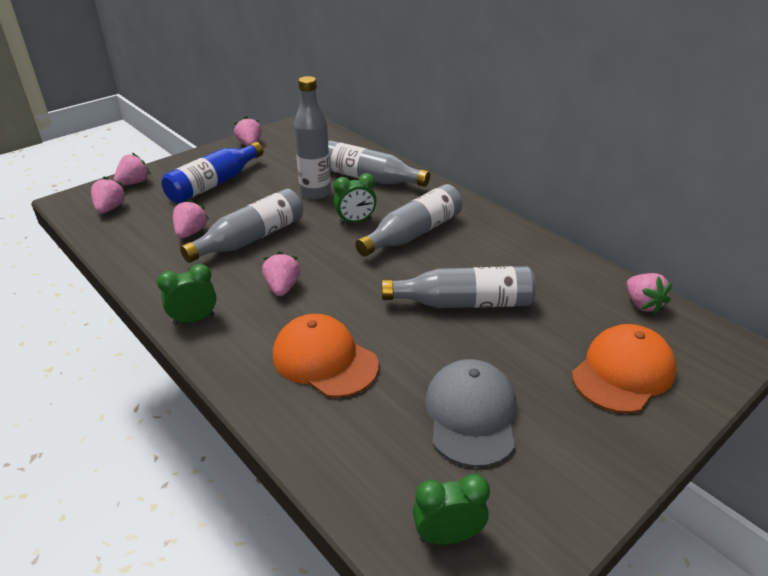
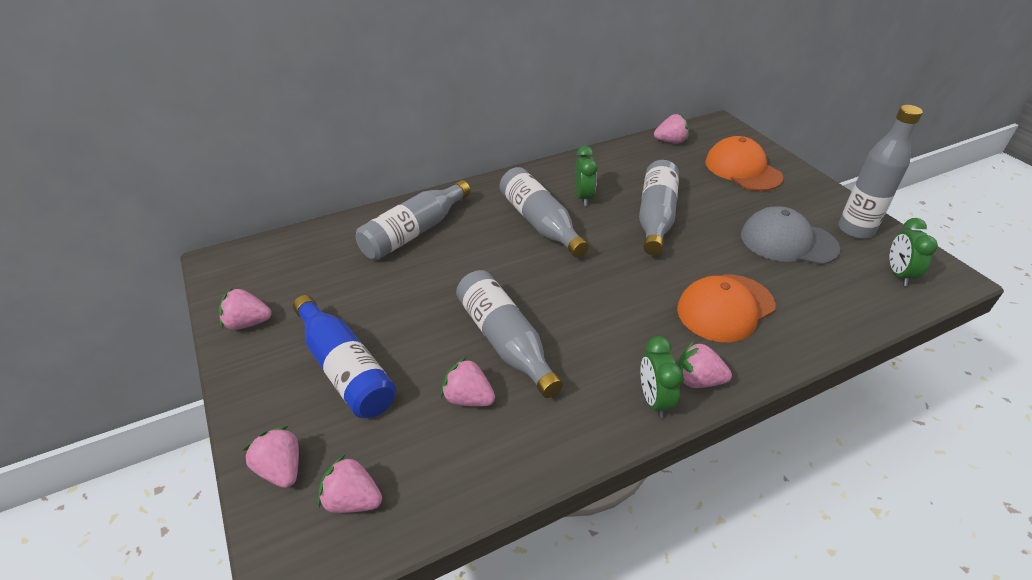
camera: 75 degrees left, 5 degrees up
pink strawberry [262,251,300,296] -> pink strawberry moved to [678,341,732,388]
grey bottle [294,76,331,200] -> grey bottle moved to [838,105,923,239]
green clock [333,173,377,224] -> green clock moved to [575,146,598,206]

